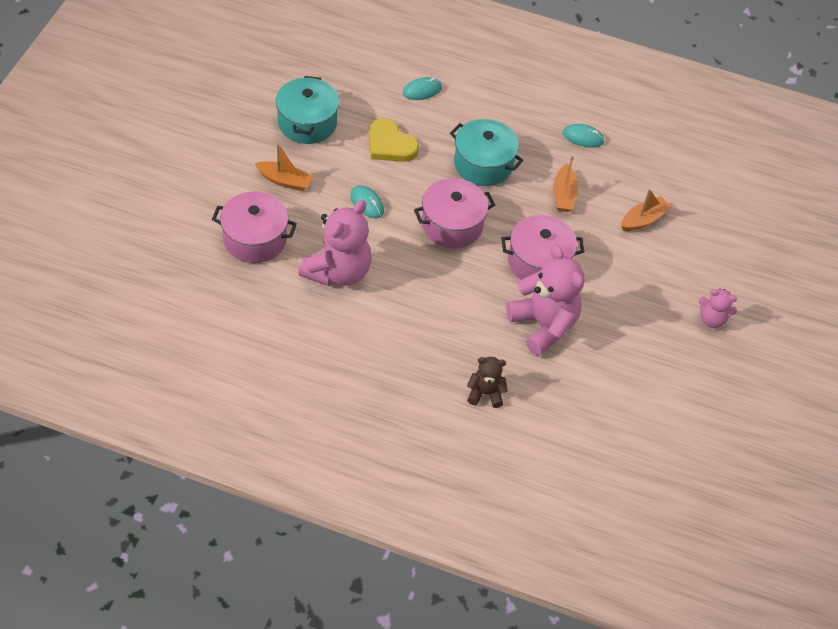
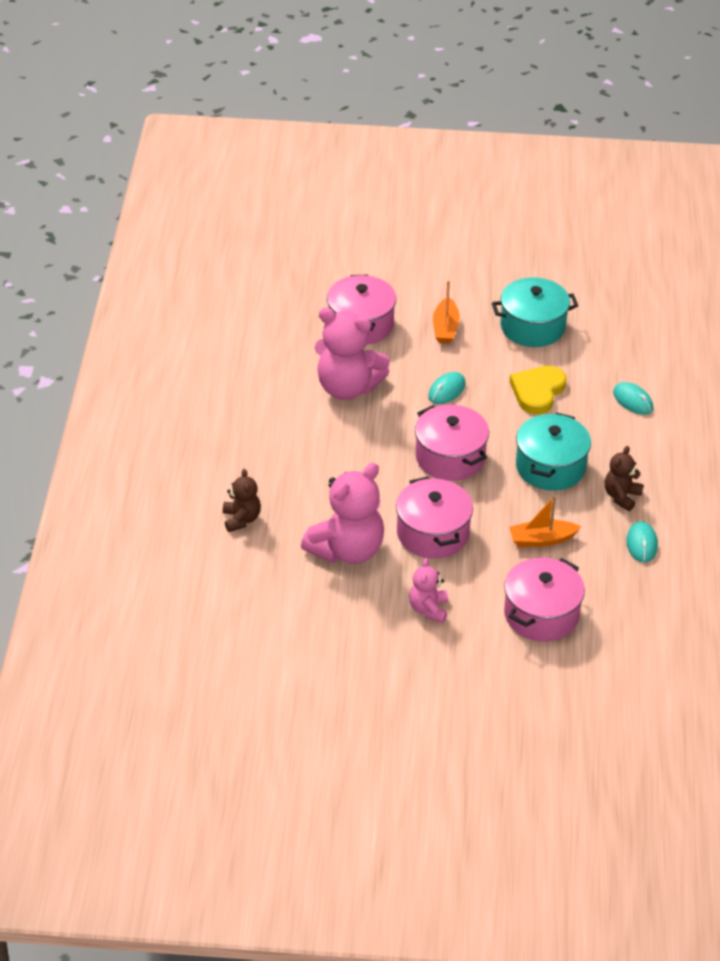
camera: 80 degrees right, 10 degrees down
orange boat [621,189,671,231] -> pink pot [504,557,585,642]
pink teddy bear [699,288,737,328] -> pink teddy bear moved to [409,558,448,623]
none -> brown teddy bear [605,446,644,511]

